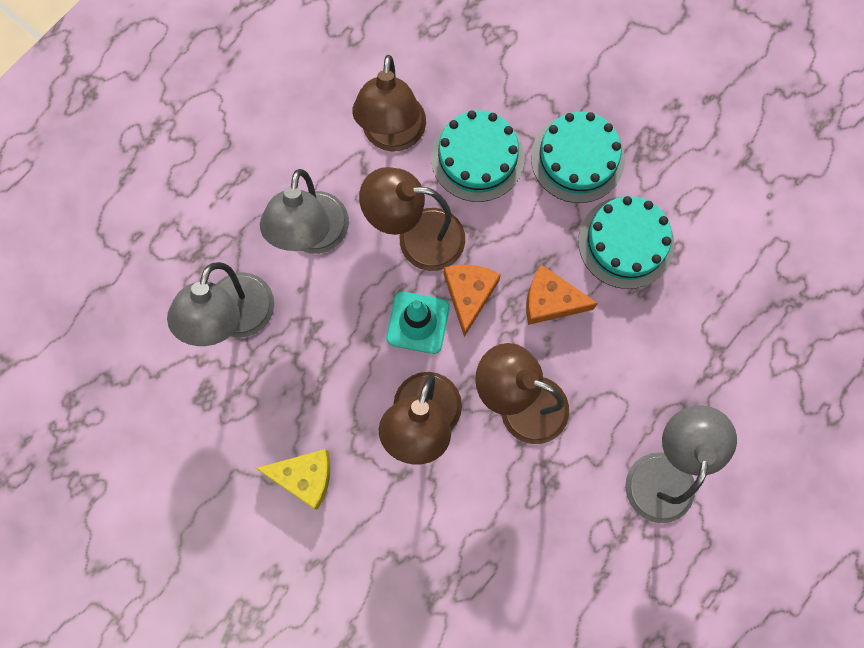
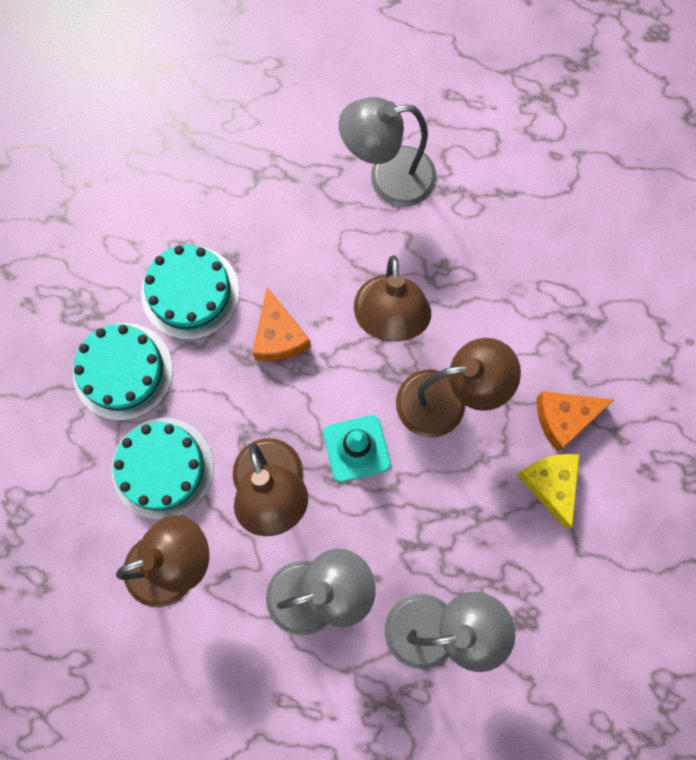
camera: 115 degrees left, 0 degrees up
orange cheese [444,265,501,337] -> orange cheese moved to [537,392,614,452]

